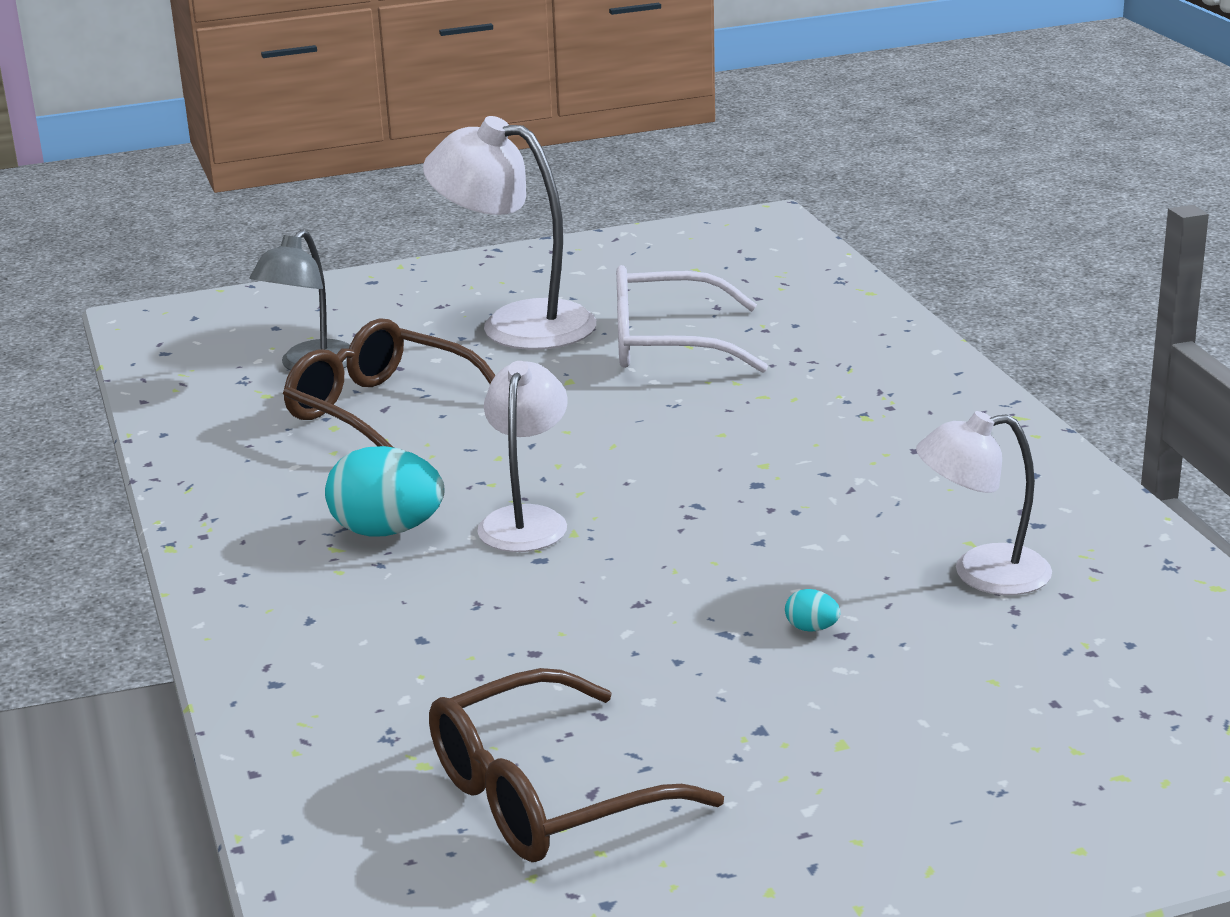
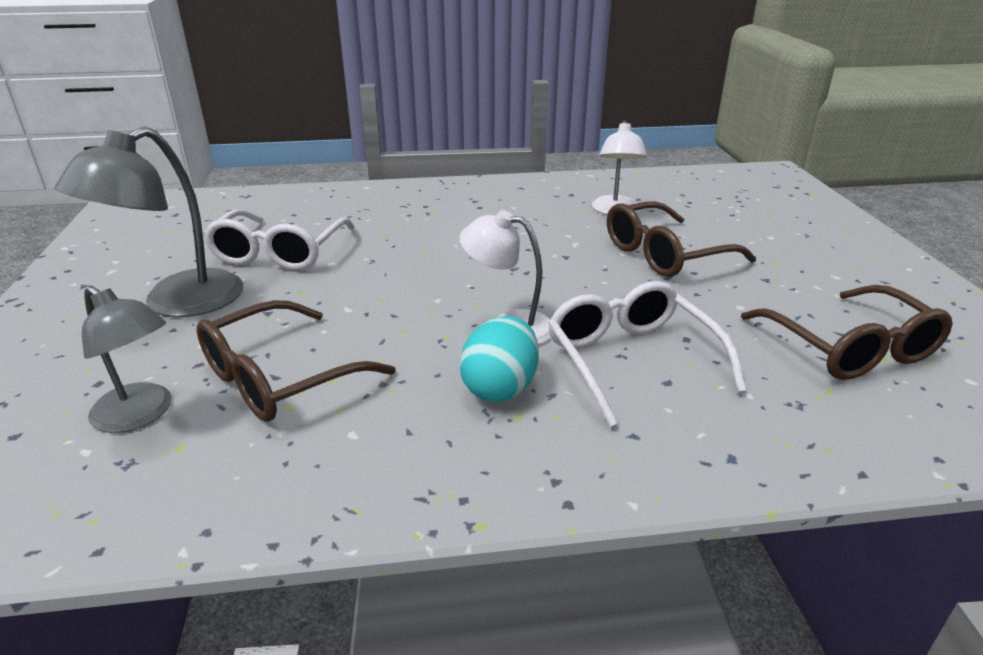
camera: 80 degrees left, 5 degrees up
white lamp [423,116,596,350] -> grey lamp [54,126,243,317]
turquoise egg [785,589,841,632] -> brown glasses [607,201,756,277]
none -> white glasses [548,281,746,427]

